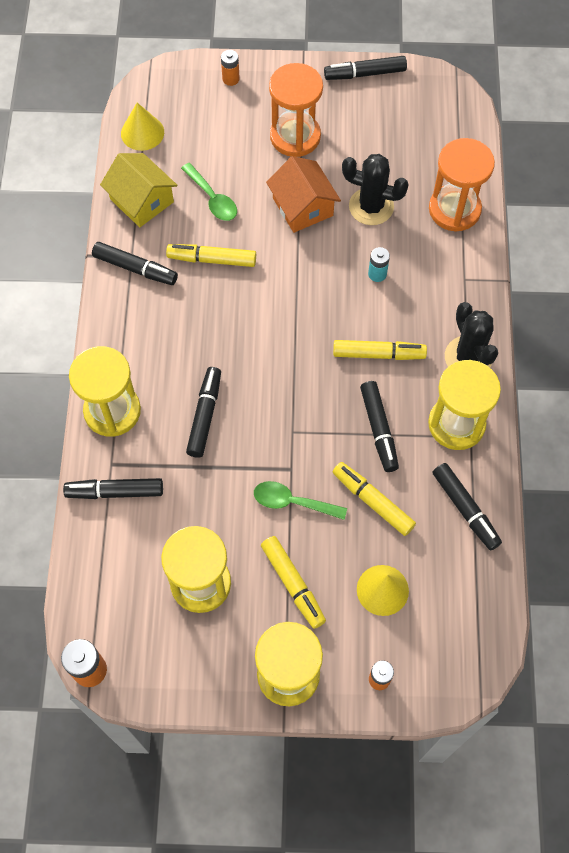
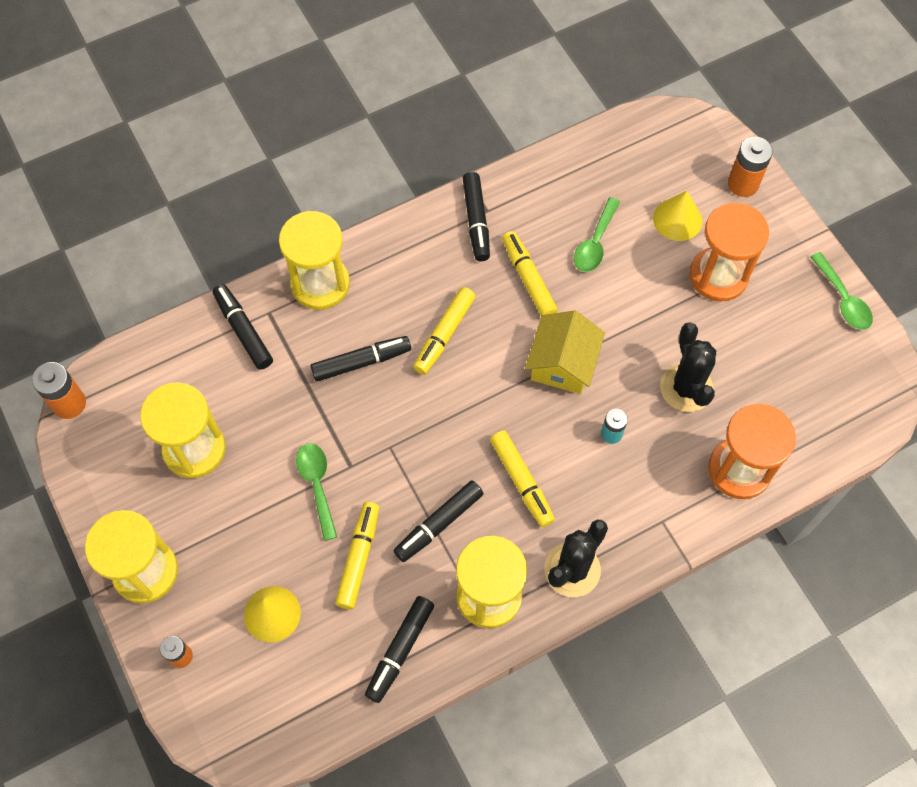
camera: 60 degrees right, 0 degrees up
yellow house [100,153,178,227] -> yellow house moved to [525,311,605,394]
yellow cone [121,103,164,151] -> yellow cone moved to [653,191,703,241]
orange battery [221,50,240,86] -> orange battery [728,137,773,197], size x1.58
yellow marker [261,536,326,629] -> yellow marker moved to [413,287,476,375]
orange house [266,156,341,233] -> none
black marker [324,56,407,80] -> green spoon [810,252,873,330]

